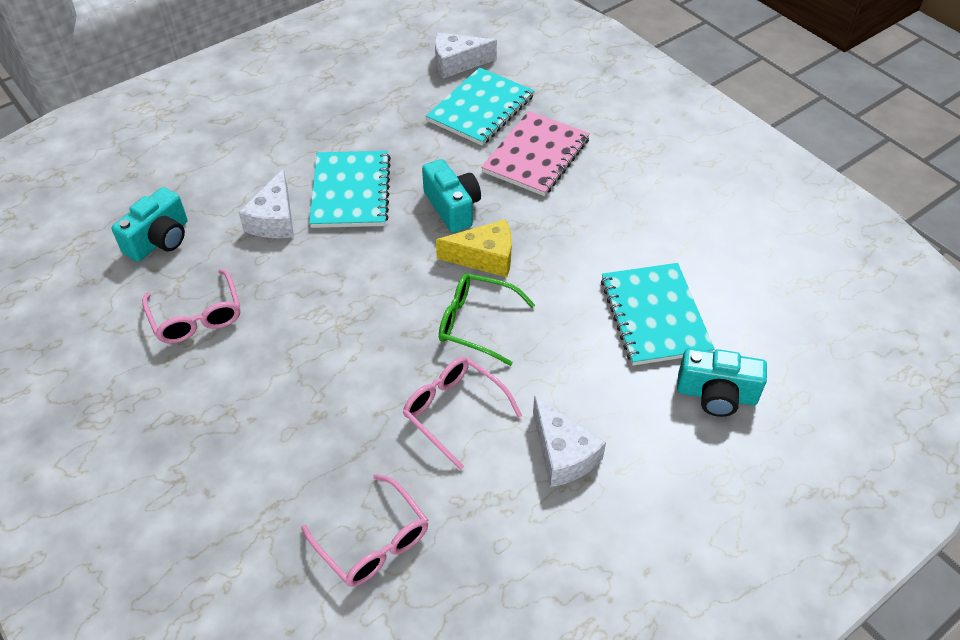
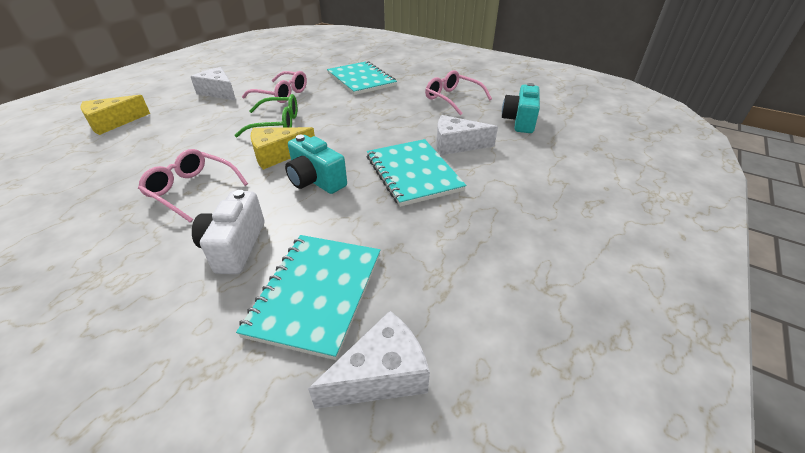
camera: 160 degrees right, 10 degrees down
white cheese [239,169,294,238] -> white cheese turned 75 degrees counterclockwise [436,115,498,156]
pink glasses [301,474,428,587] -> pink glasses moved to [138,149,248,223]
pink notebook [481,111,590,196] -> white camera [192,190,264,274]
turquoise notebook [601,263,715,366] -> turquoise notebook moved to [327,61,397,95]
turquoise camera [677,348,767,417] -> yellow cheese [81,95,150,135]

